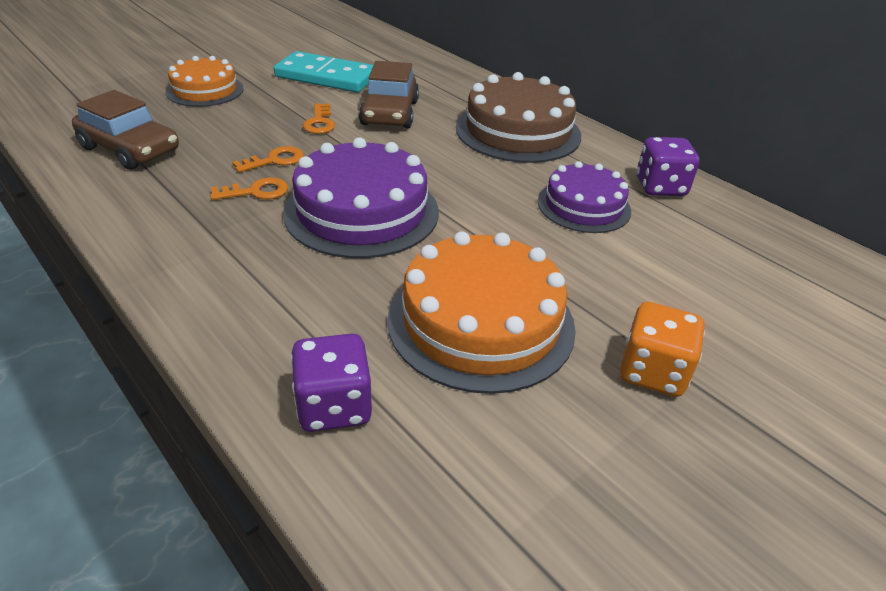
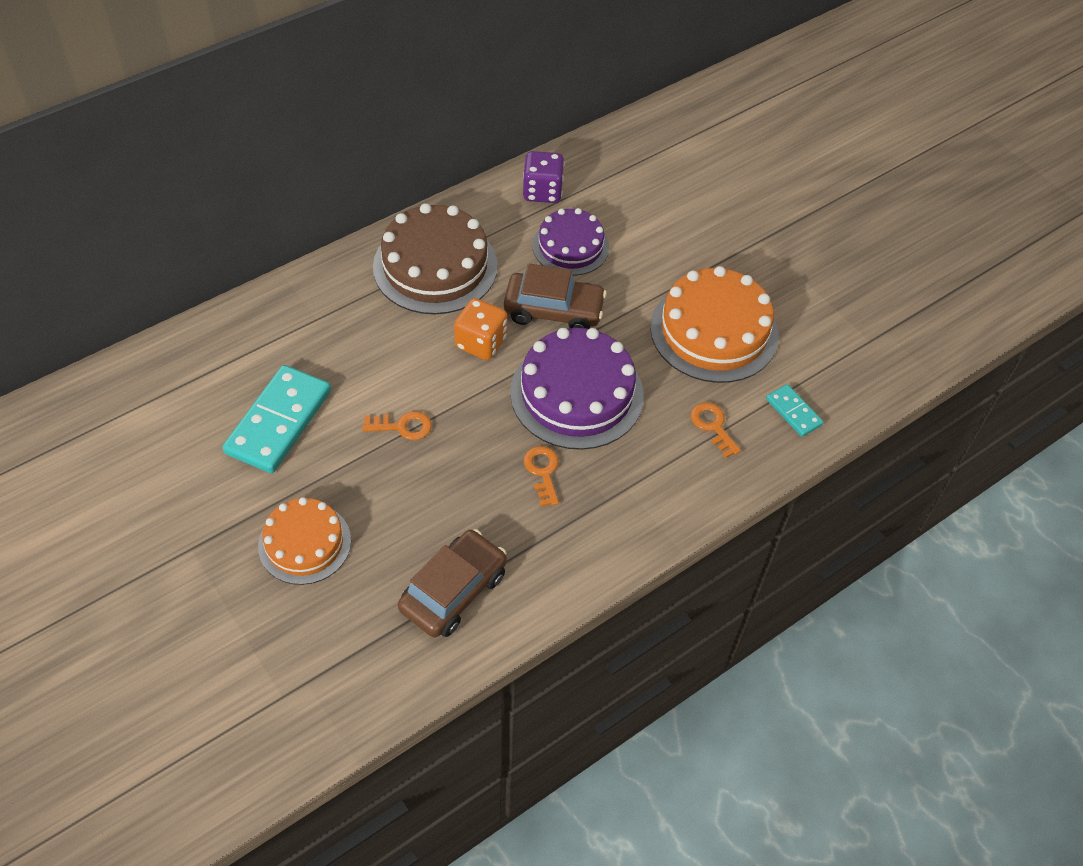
camera: 85 degrees left, 15 degrees up
orange key [232,146,304,173] -> orange key moved to [691,403,741,458]
purple dice [291,334,372,432] -> turquoise domino [766,384,823,437]
brown car [359,61,419,128] -> brown car moved to [504,264,607,329]
orange dice [620,302,705,397] -> orange dice moved to [454,298,507,360]

